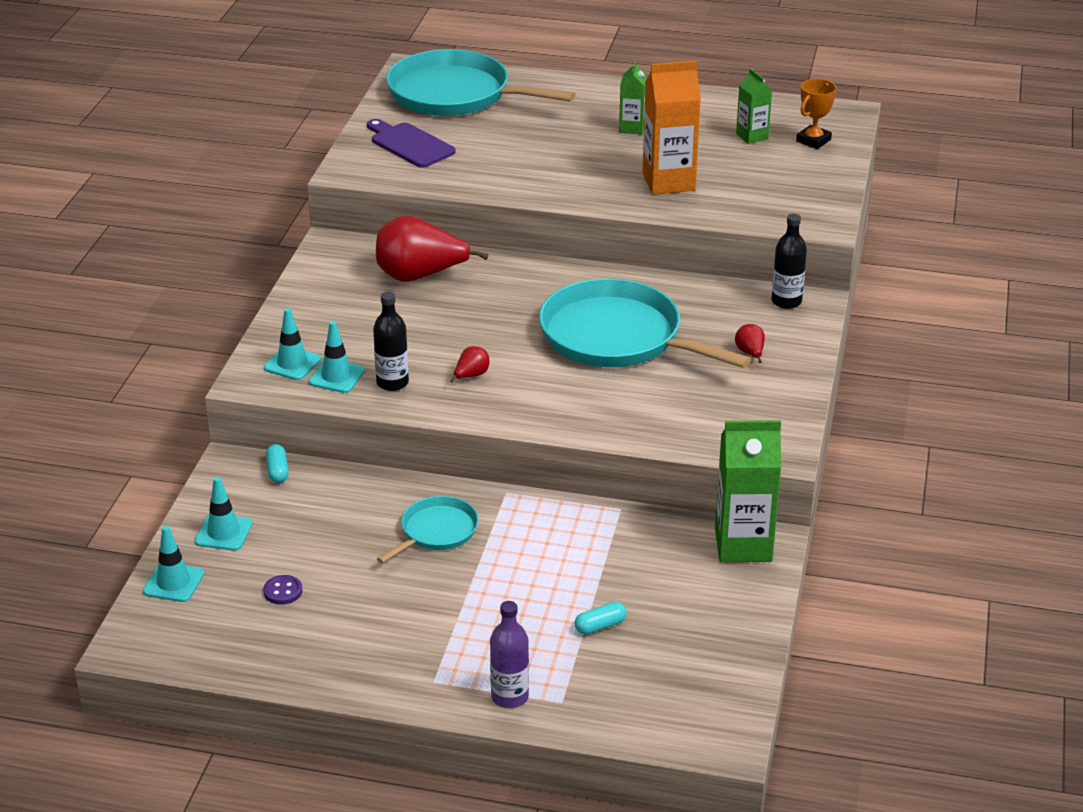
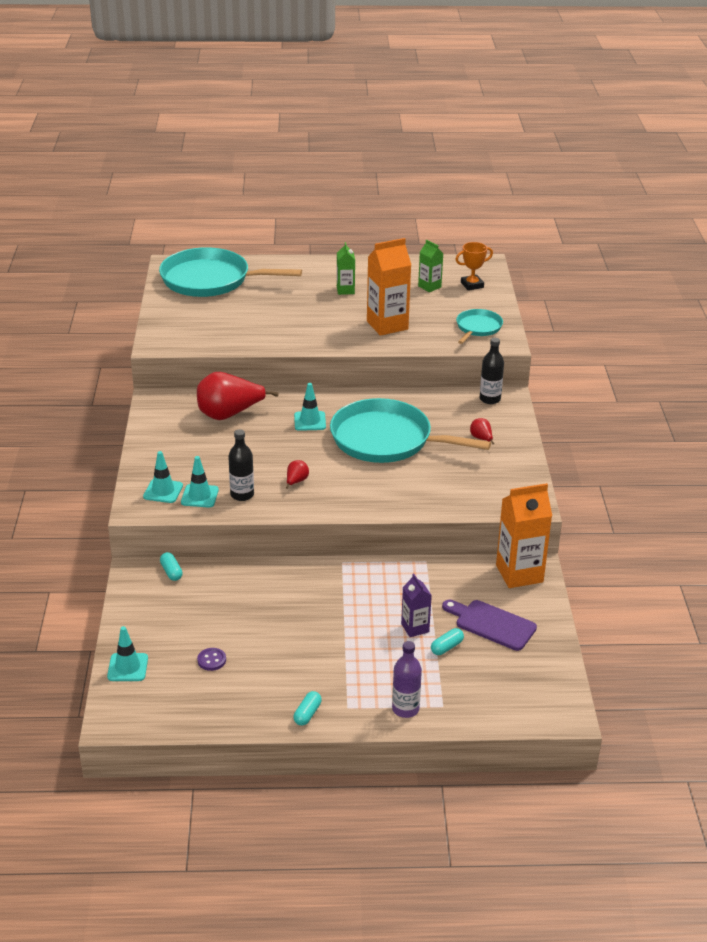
camera: 15 degrees left, 0 degrees up
turquoise traffic cone [195,477,253,551] -> turquoise traffic cone moved to [294,383,326,431]
purple cutting board [367,119,456,168] -> purple cutting board moved to [442,600,537,651]
turquoise pan [377,496,479,563] -> turquoise pan moved to [456,309,503,344]
green carton [715,420,781,562] -> orange carton [496,483,552,588]
orange trophy [796,79,836,149] -> orange trophy turned 45 degrees clockwise [455,242,493,290]
none -> turquoise capsule [293,691,322,725]
none -> purple carton [401,574,432,637]

